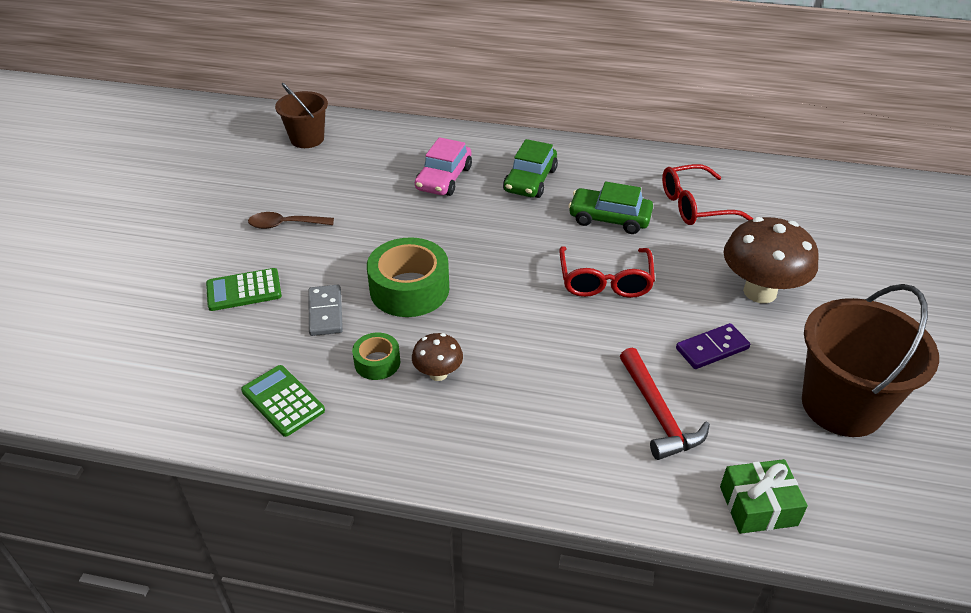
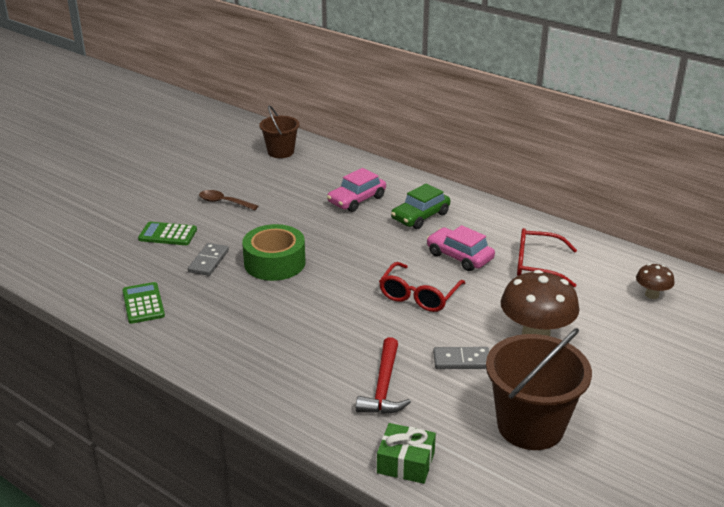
camera: 25 degrees right, 10 degrees down
green tape [352,332,400,380] -> none
brown mushroom [412,333,463,381] -> brown mushroom moved to [636,264,675,299]
green car [568,182,653,234] -> pink car [427,225,495,271]
purple domino [676,323,750,369] -> grey domino [433,347,489,369]

